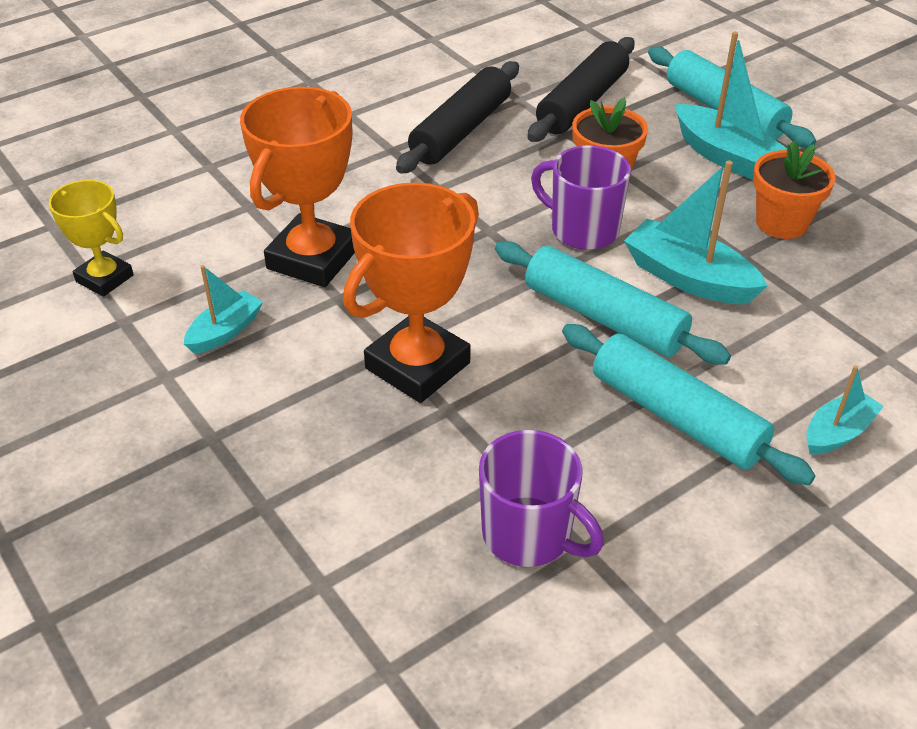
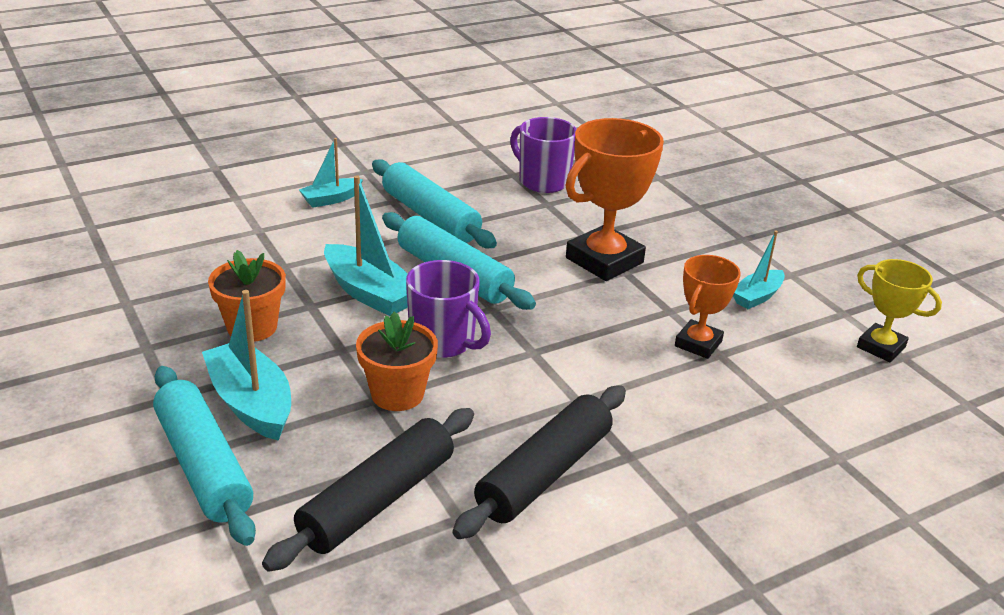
camera: 175 degrees left, 10 degrees down
orange trophy [240,86,355,287] -> orange trophy [675,255,741,359], size x0.59

